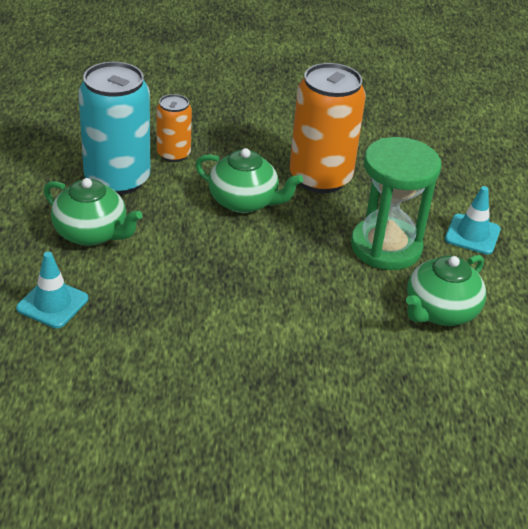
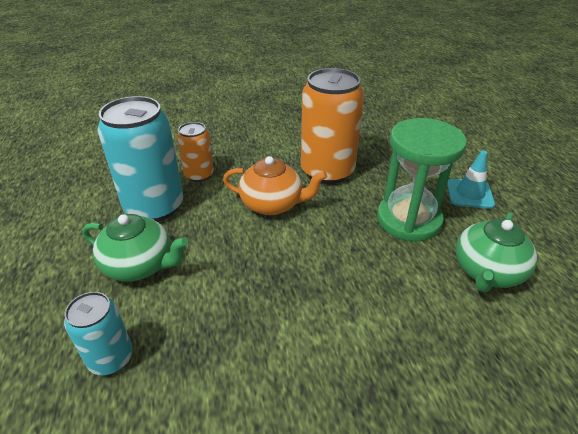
camera: 10 degrees left, 0 degrees up
turquoise traffic cone [16,252,88,328] -> turquoise can [64,292,133,375]
green teapot [195,148,303,213] -> orange teapot [223,156,327,215]

